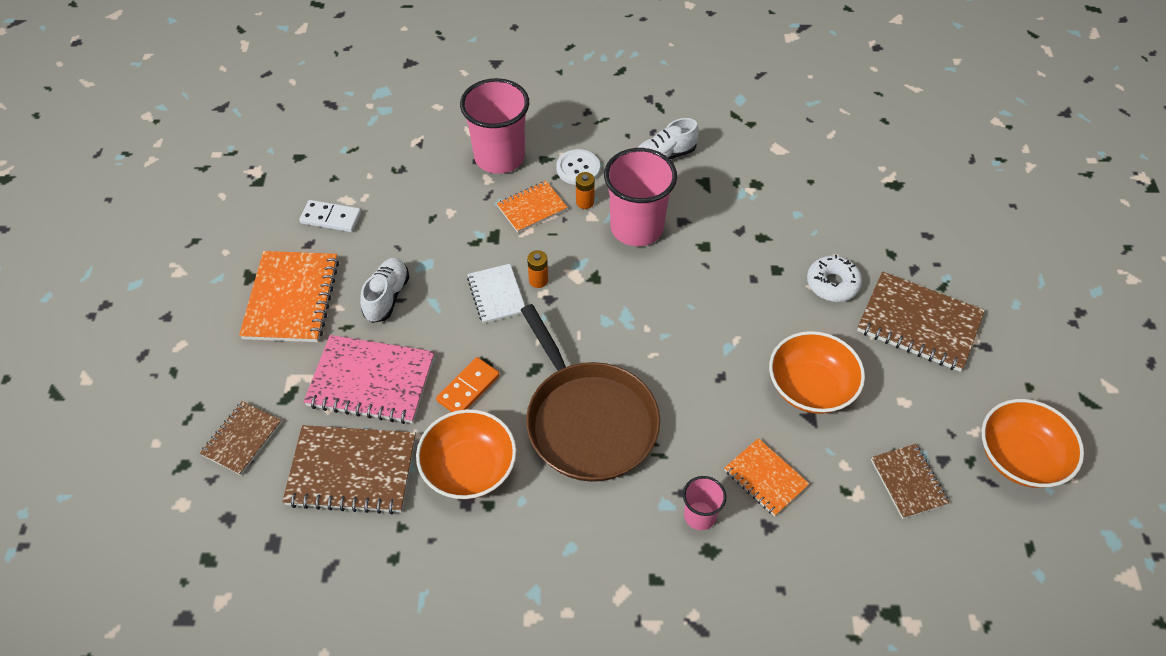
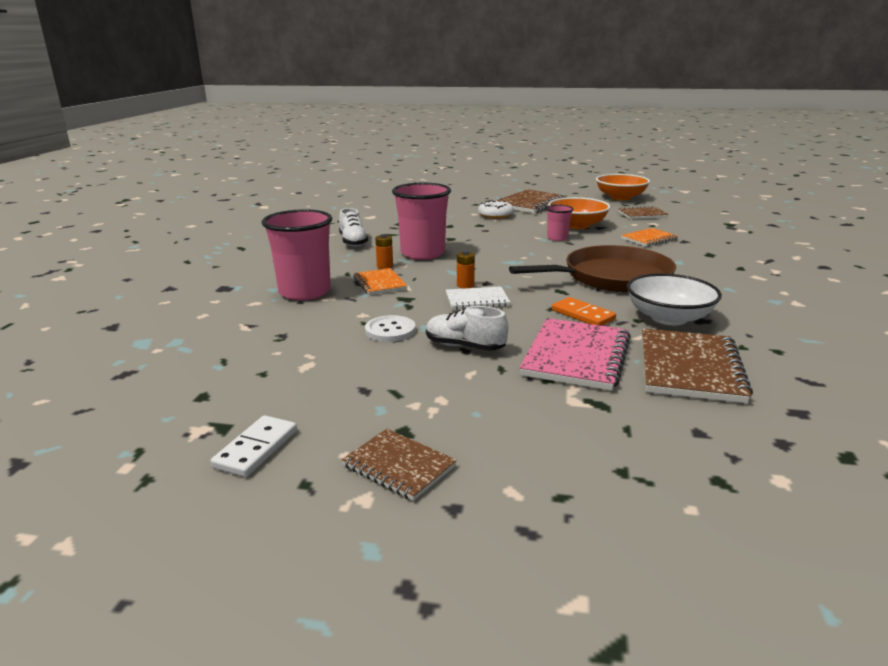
camera: 80 degrees left, 30 degrees down
brown notebook [200,401,282,475] -> brown notebook moved to [342,429,457,501]
orange notebook [239,251,339,342] -> none
white domino [299,200,361,232] -> white domino moved to [210,415,297,477]
orange bowl [416,409,516,499] -> white bowl [627,273,722,325]
white button [556,149,600,185] -> white button moved to [365,315,416,342]
pink cup [683,476,726,530] -> pink cup moved to [546,205,574,241]

